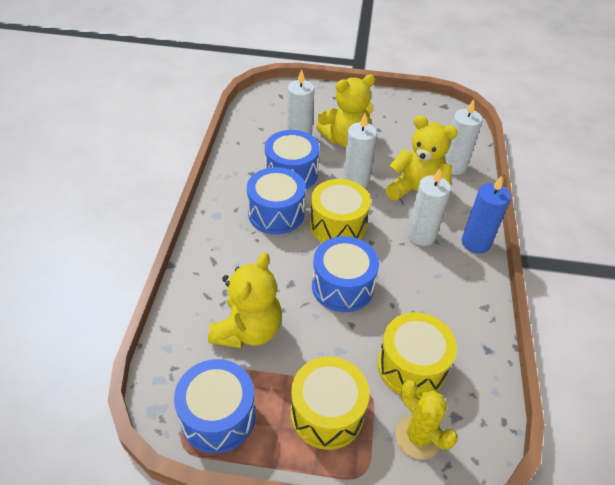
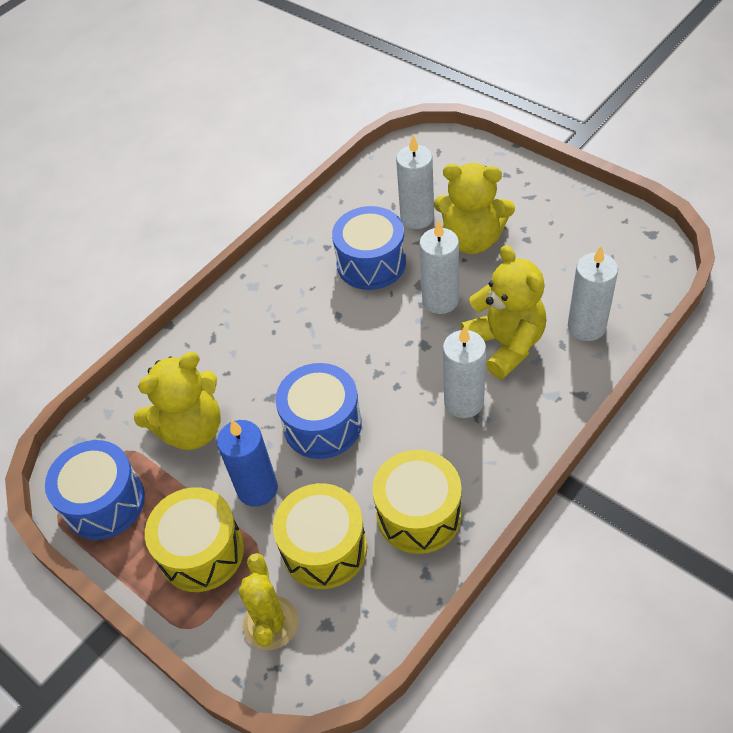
camera: 40 degrees right, 5 degrees up
blue drum [247,167,306,235] -> none
yellow drum [310,179,371,243] -> yellow drum moved to [372,450,462,554]
blue candle [462,176,511,254] -> blue candle moved to [217,420,278,507]

